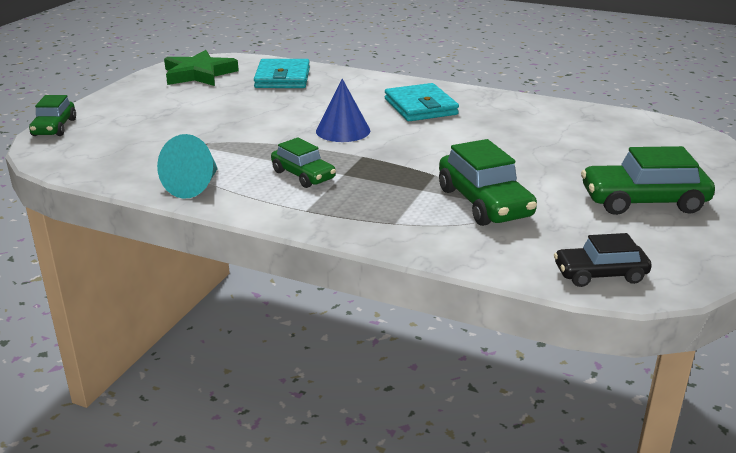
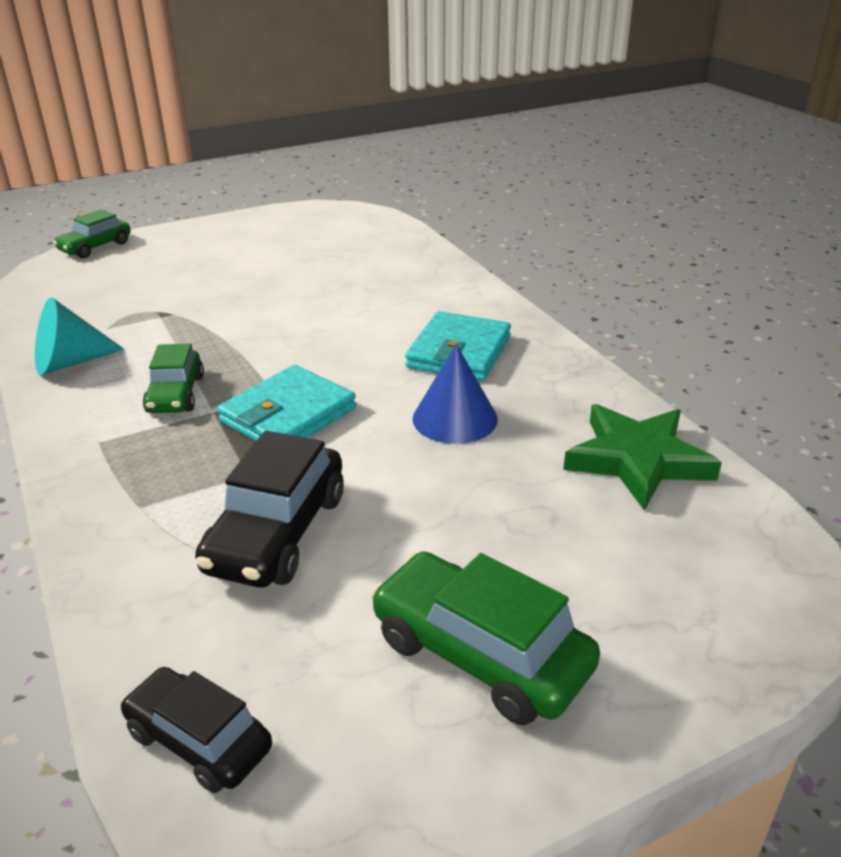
camera: 40 degrees right, 5 degrees up
green star [164,50,239,86] -> green star moved to [563,404,722,510]
turquoise wallet [254,59,310,88] -> turquoise wallet moved to [217,365,356,441]
blue cone [316,79,370,142] -> blue cone moved to [413,344,498,444]
green car [439,139,537,226] -> black car [195,431,344,587]

